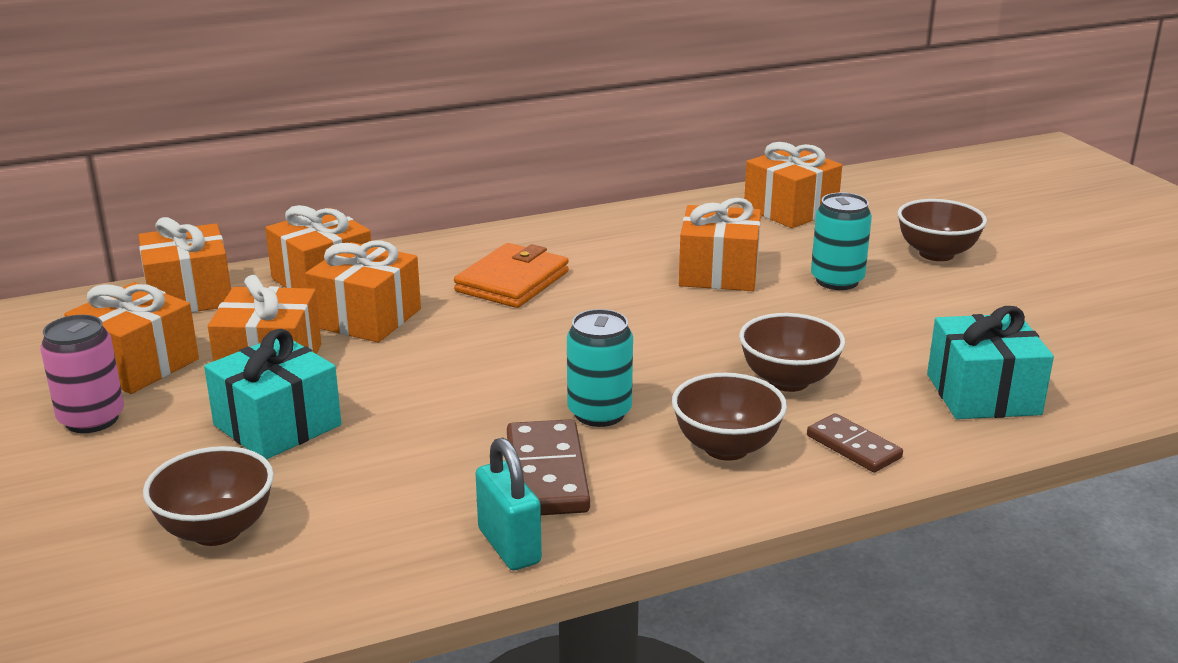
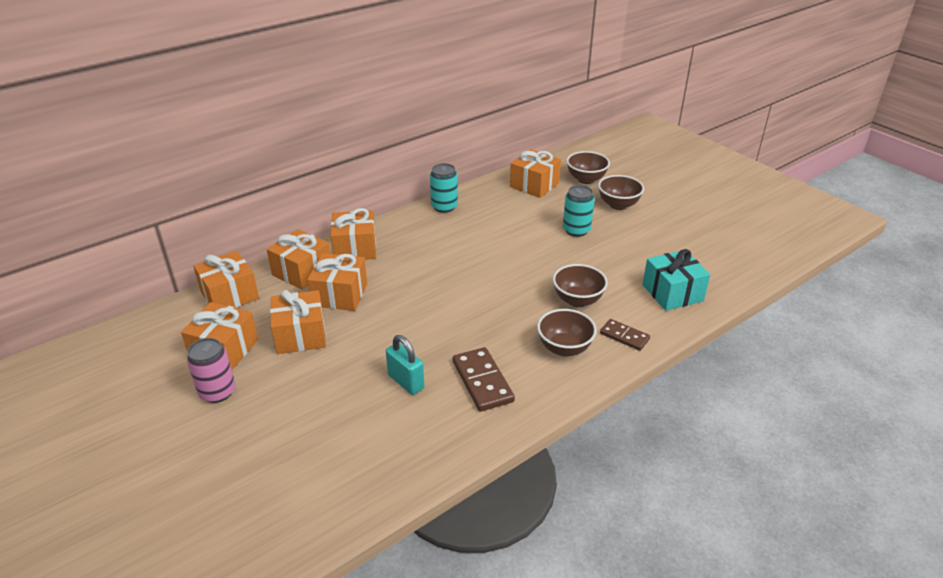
camera: 15 degrees left, 10 degrees up
brown bowl [143,446,274,546] -> brown bowl moved to [566,151,610,184]
turquoise gift [204,329,342,459] -> none
orange wallet [454,243,569,308] -> none
turquoise padlock [476,437,542,570] -> turquoise padlock moved to [386,335,424,395]
turquoise can [567,309,633,427] -> turquoise can moved to [430,163,458,213]
orange gift [679,198,761,291] -> orange gift moved to [330,208,376,260]

